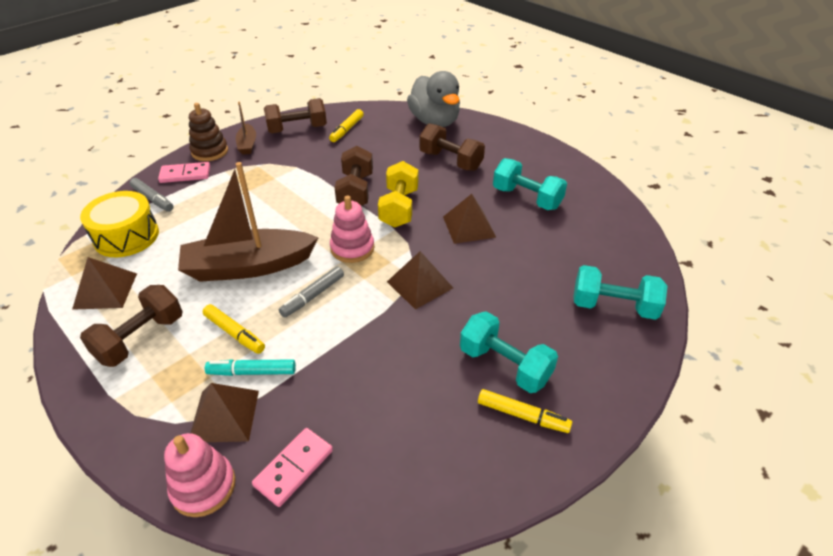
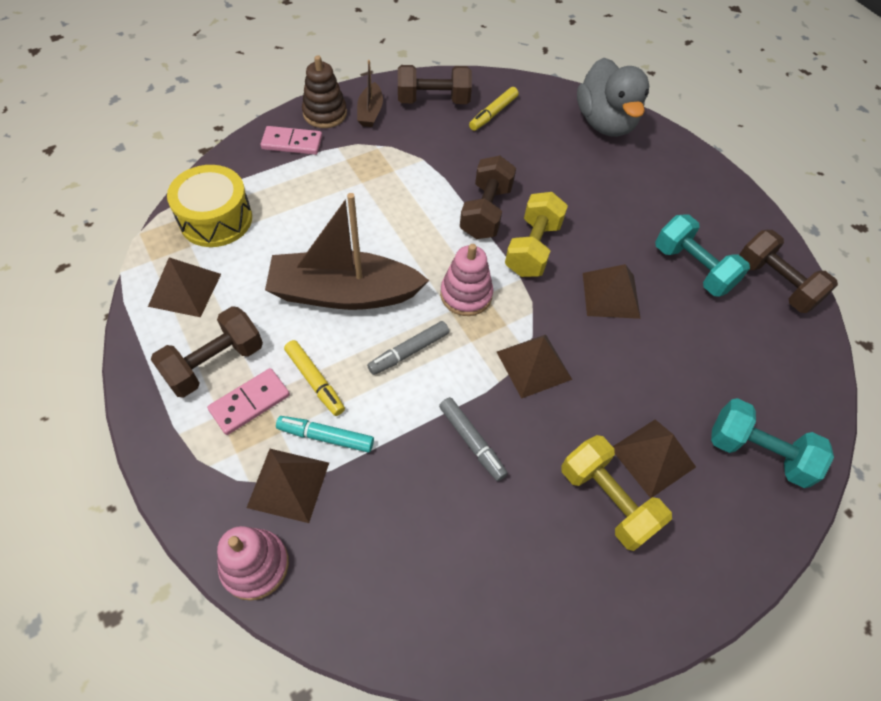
camera: 10 degrees right, 15 degrees up
grey marker [130,178,173,212] -> grey marker moved to [439,397,508,481]
pink domino [252,428,333,507] -> pink domino moved to [207,368,290,435]
brown dumbbell [419,123,485,171] -> brown dumbbell moved to [739,230,838,313]
turquoise dumbbell [460,311,558,393] -> yellow dumbbell [562,435,672,551]
yellow marker [478,389,572,433] -> none
none -> brown pyramid [613,420,696,498]

